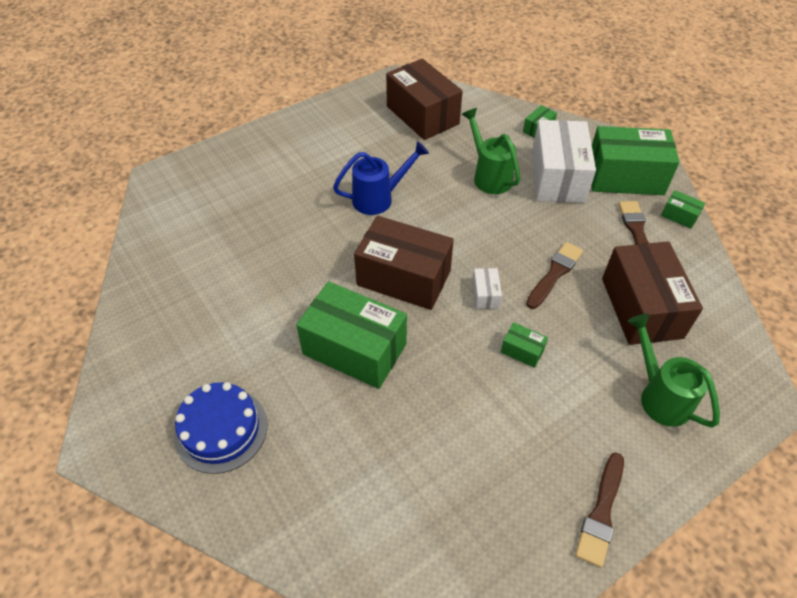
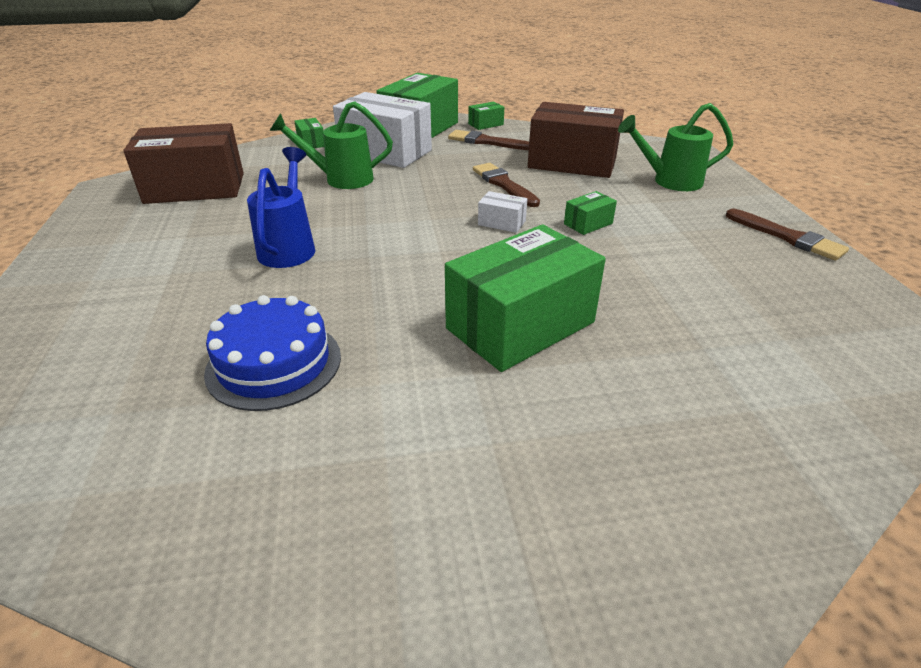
camera: 65 degrees left, 15 degrees down
blue cake [174,382,267,474] -> blue cake moved to [204,295,341,411]
brown box [354,216,454,310] -> none

